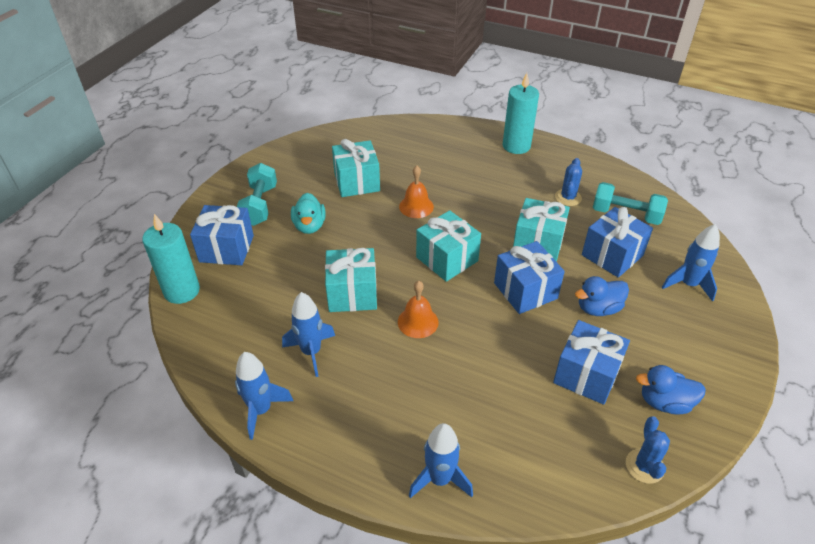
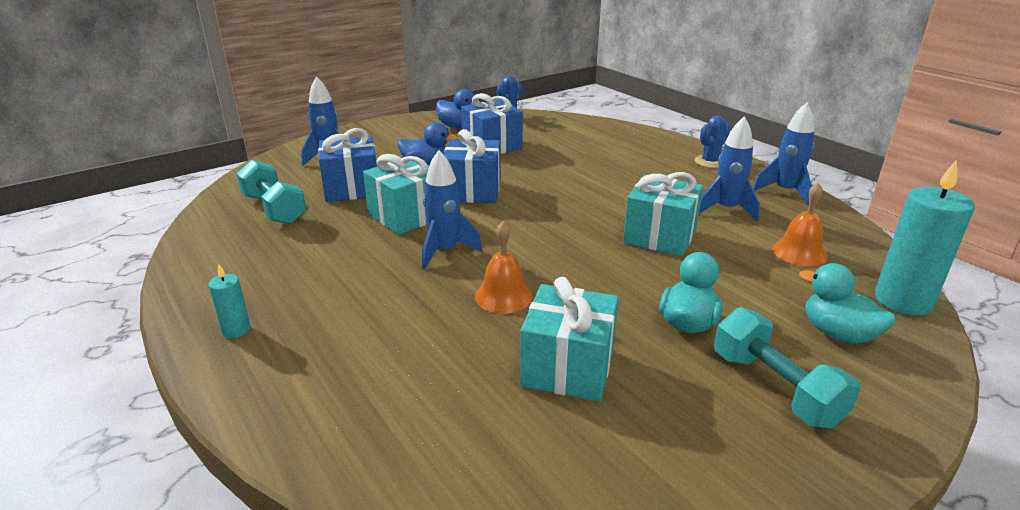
camera: 150 degrees left, 15 degrees down
blue gift [190,205,254,265] -> turquoise duck [799,263,896,344]
turquoise dumbbell [237,163,277,226] -> turquoise dumbbell turned 60 degrees counterclockwise [714,307,861,428]
orange bell [398,281,439,338] -> orange bell moved to [772,183,828,267]
blue rocket [409,423,473,498] -> blue rocket moved to [422,150,482,270]
turquoise gift [416,210,481,282] -> none
turquoise candle [503,73,539,154] -> turquoise candle [208,264,251,338], size x0.48
blue cactus [555,158,582,206] -> blue cactus moved to [695,116,731,168]

